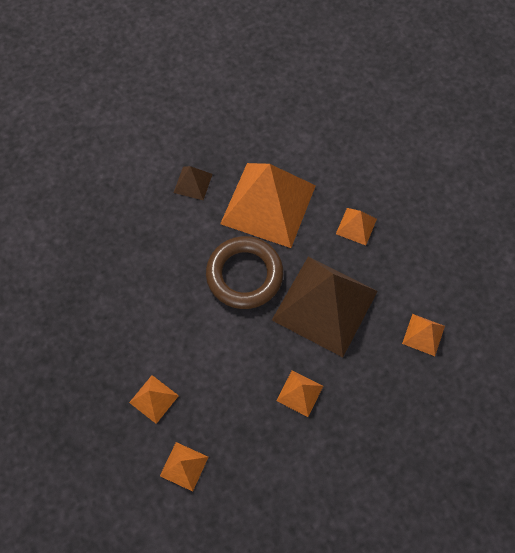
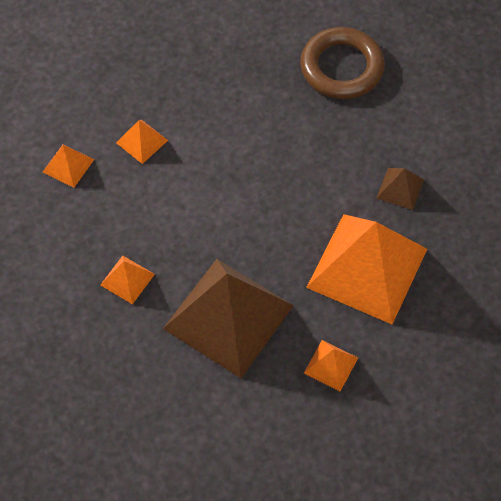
camera: 95 degrees right, 5 degrees down
brown ring [206,236,284,309] -> brown ring moved to [300,27,385,99]
orange pyramid [402,314,445,356] -> none

